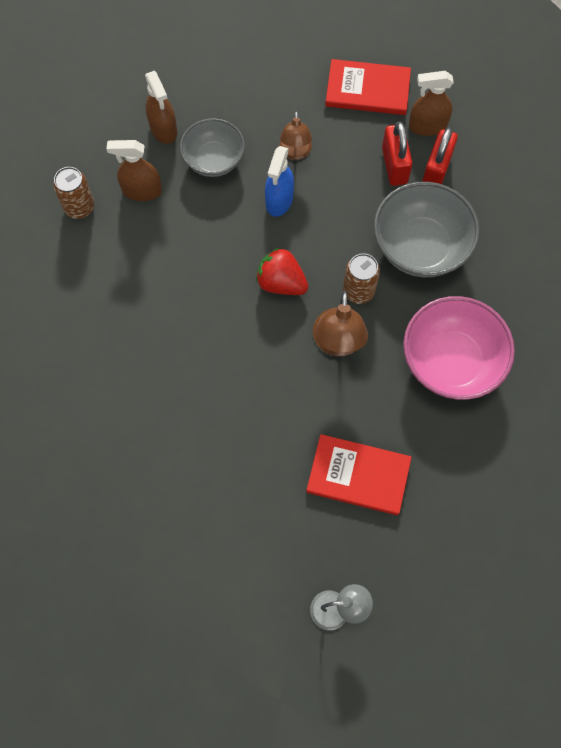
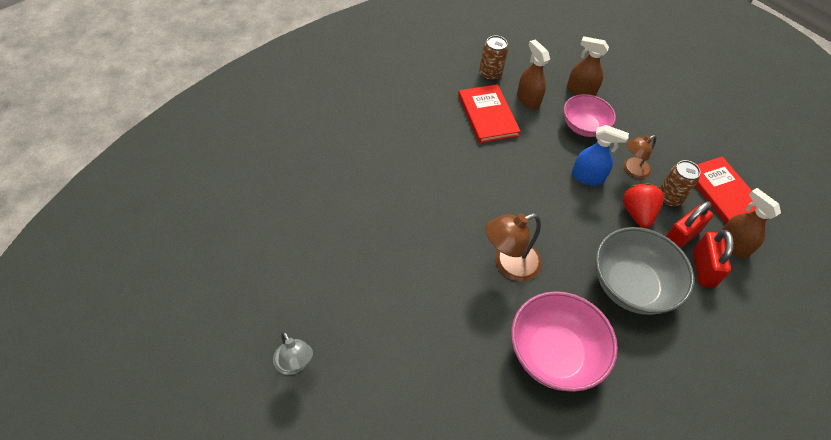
camera: 55 degrees right, 15 degrees down
brown spray bottle [145,71,177,144] -> brown spray bottle turned 75 degrees clockwise [567,36,609,96]
grey bowl [180,118,245,177] -> pink bowl [563,94,616,137]
red strawberry [256,247,308,295] -> red strawberry moved to [623,183,664,228]
blue spray bottle [265,146,294,217] -> blue spray bottle turned 150 degrees counterclockwise [572,125,629,186]
red book [306,434,412,515] -> red book moved to [458,84,521,143]
brown can [343,253,380,304] -> brown can moved to [660,160,701,207]
red padlock [422,127,458,184] -> red padlock turned 75 degrees counterclockwise [693,230,734,288]

